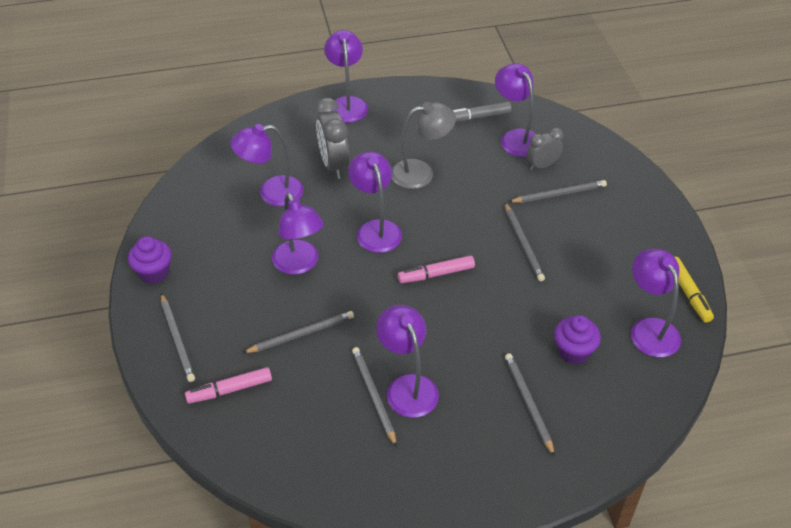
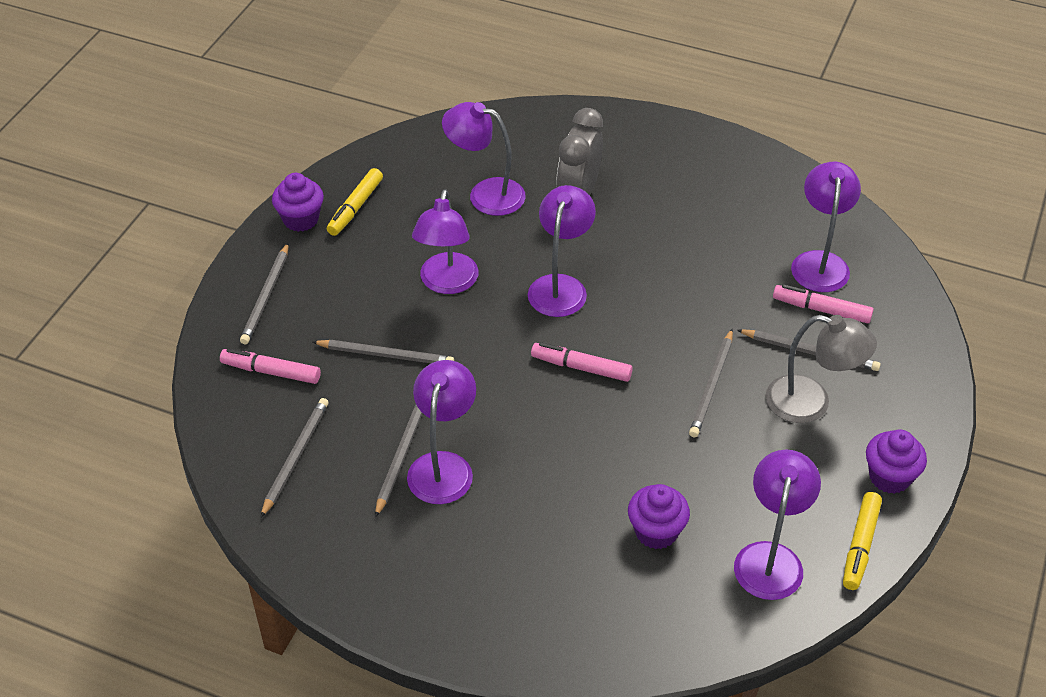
camera: 35 degrees right, 0 degrees up
purple lamp [324,30,368,123] -> none
grey lamp [392,102,456,189] -> grey lamp moved to [766,315,877,423]
grey marker [453,102,511,122] -> none
grey pencil [505,353,555,457] -> grey pencil moved to [261,398,329,517]
grey clock [527,128,563,170] -> pink marker [773,284,874,323]
none -> yellow marker [327,168,383,236]
none -> purple cupcake [866,429,927,494]

